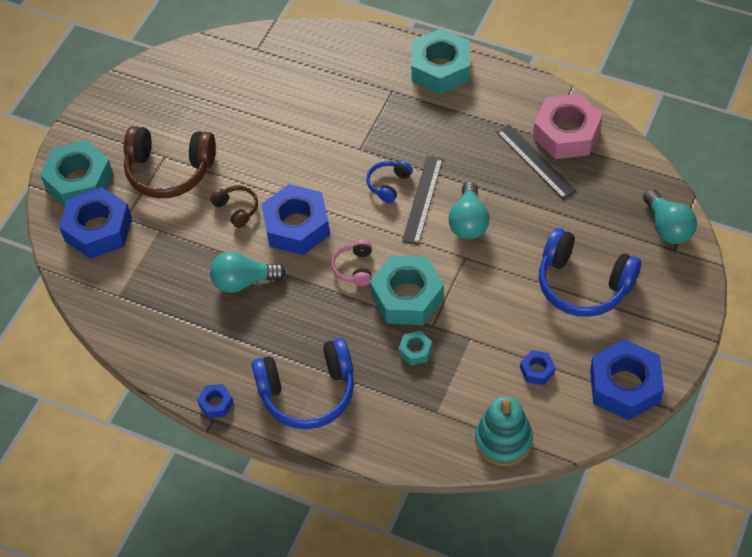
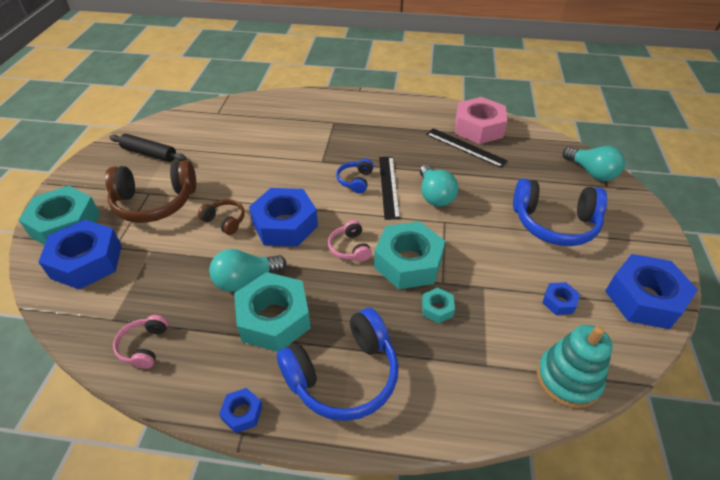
camera: 20 degrees left, 10 degrees down
turquoise nut [411,28,470,94] -> turquoise nut moved to [234,272,311,352]
none -> black rolling pin [109,134,187,162]
none -> pink headphones [113,315,168,369]

